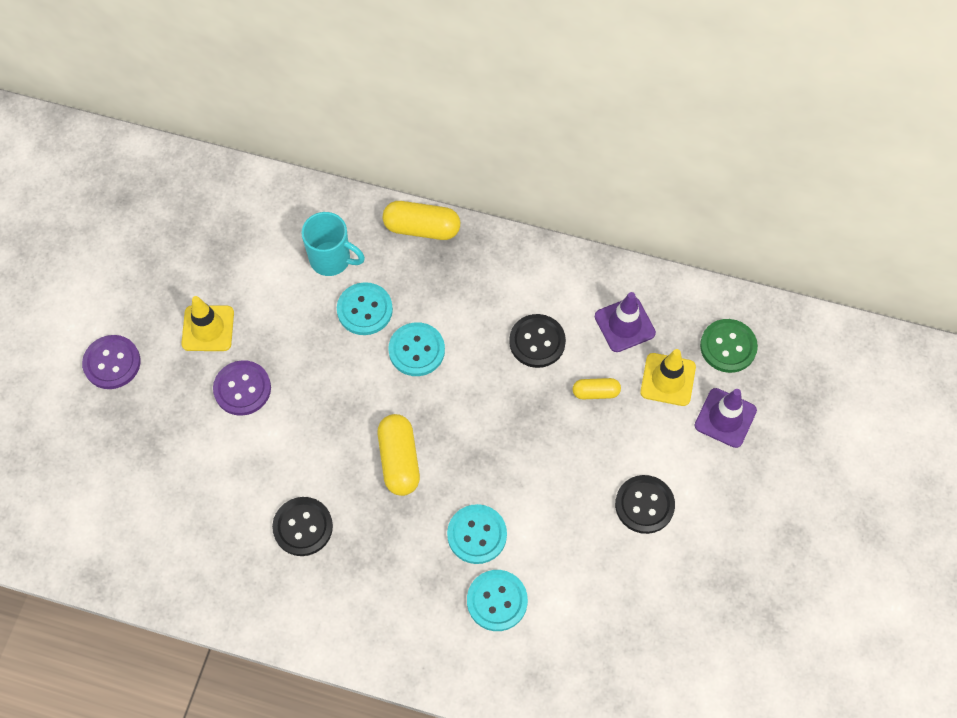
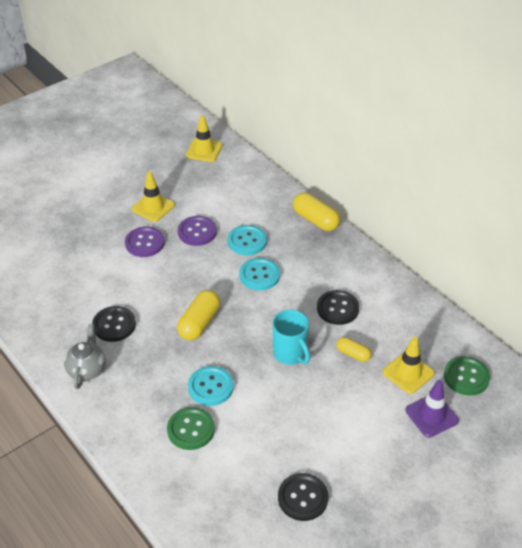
camera: 35 degrees right, 20 degrees down
purple button [82,335,141,389] -> purple button moved to [178,216,217,246]
turquoise mug [301,212,365,276] -> turquoise mug moved to [272,310,310,365]
turquoise button [467,570,528,631] -> green button [167,407,215,450]
purple traffic cone [595,292,656,352] -> none
black button [615,475,675,534] -> black button moved to [278,473,329,521]
none -> grey teapot [64,324,106,389]
none -> yellow traffic cone [186,115,222,162]

